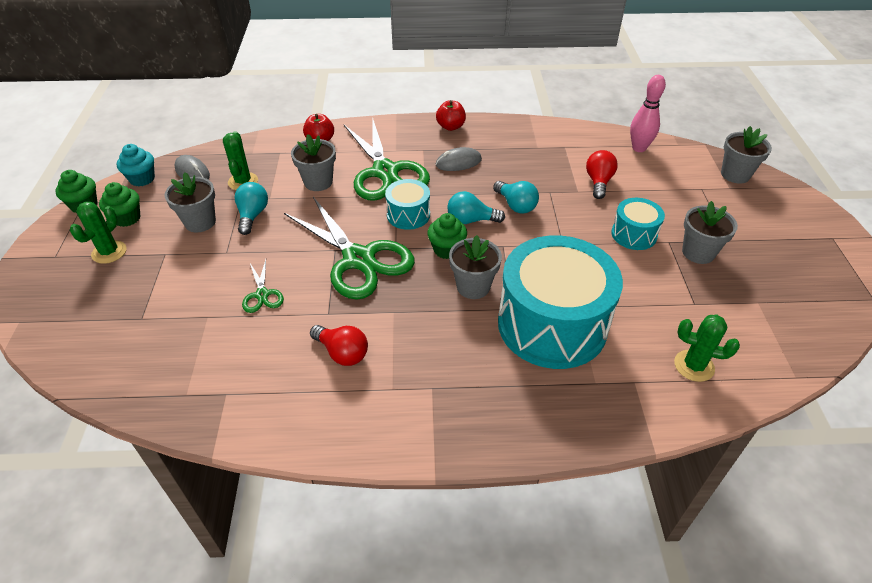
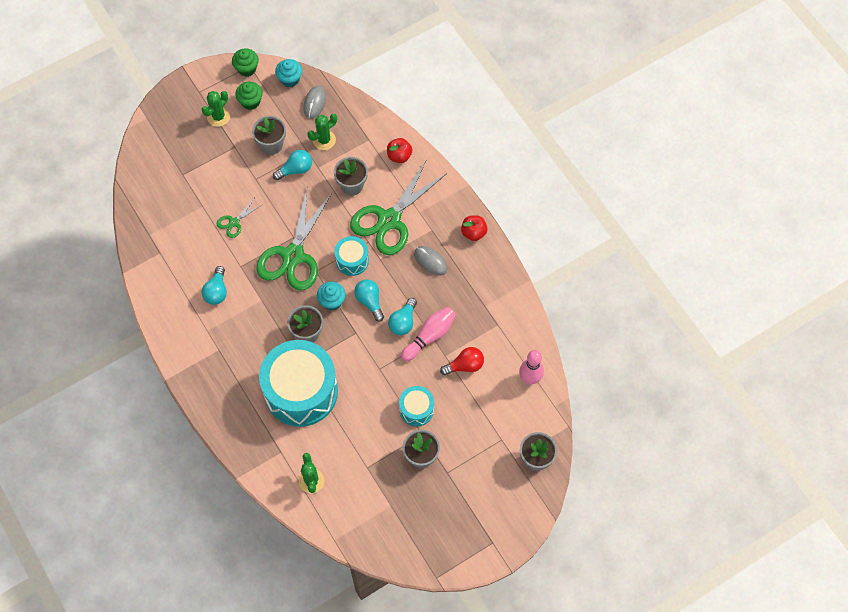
camera: 60 degrees right, 20 degrees up
green cactus [70,202,127,264] -> green cactus turned 45 degrees counterclockwise [201,91,230,127]
red light bulb [310,325,368,366] -> turquoise light bulb [202,266,227,305]
green cupcake [427,213,467,259] -> turquoise cupcake [317,281,346,311]
none -> pink bowling pin [401,307,456,361]

